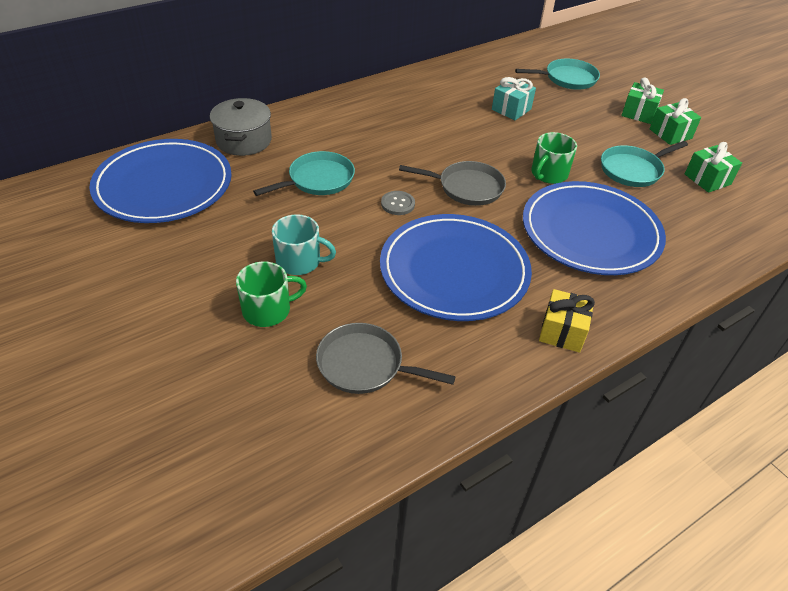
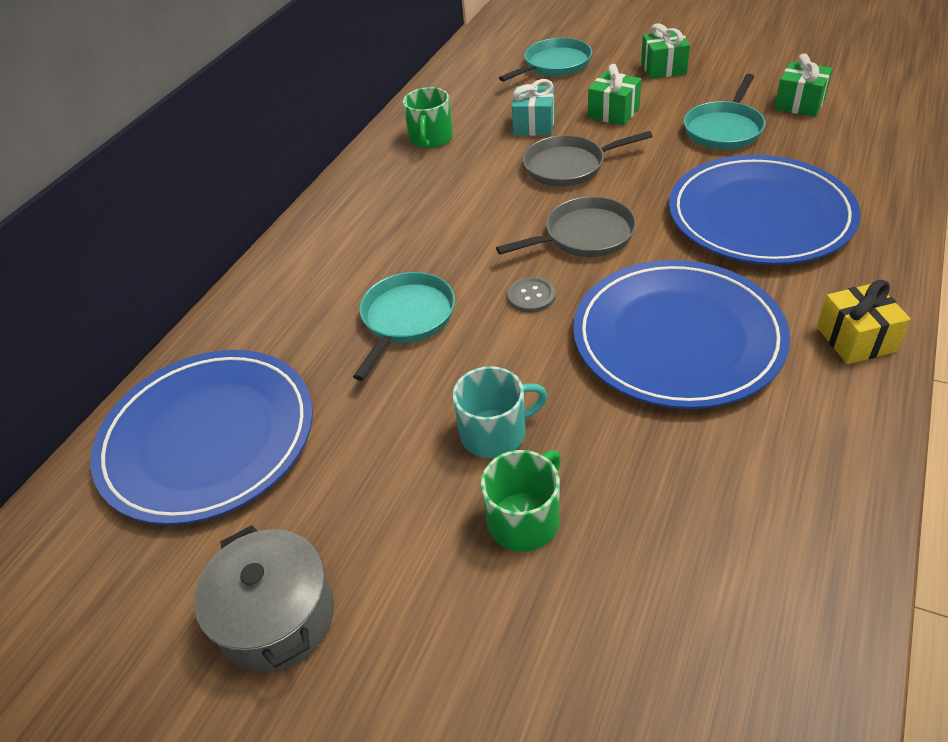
camera: 25 degrees left, 0 degrees up
grey pot [210,98,272,156] -> grey pot moved to [194,525,334,672]
grey pan [316,323,456,394] -> grey pan moved to [523,131,652,187]
green mug [531,132,577,184] -> green mug moved to [403,87,453,149]
green gift [650,98,701,145] -> green gift moved to [588,64,642,126]

